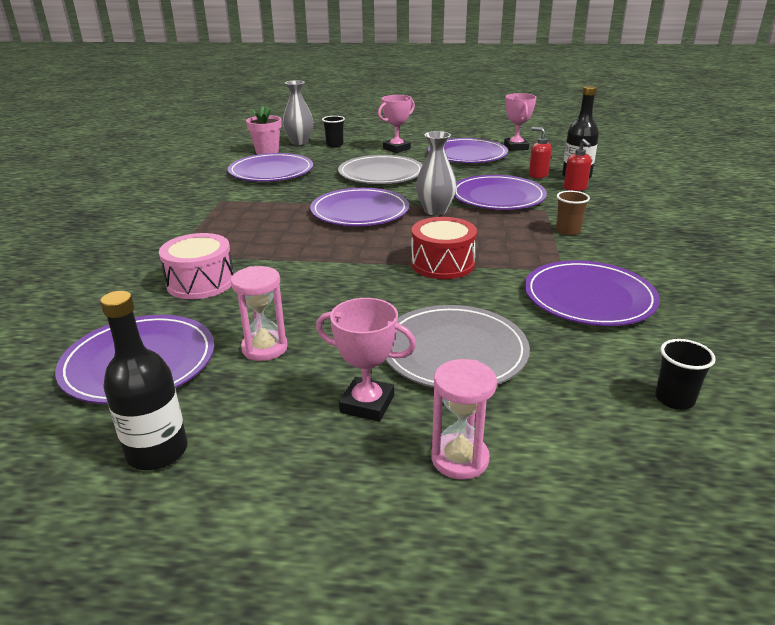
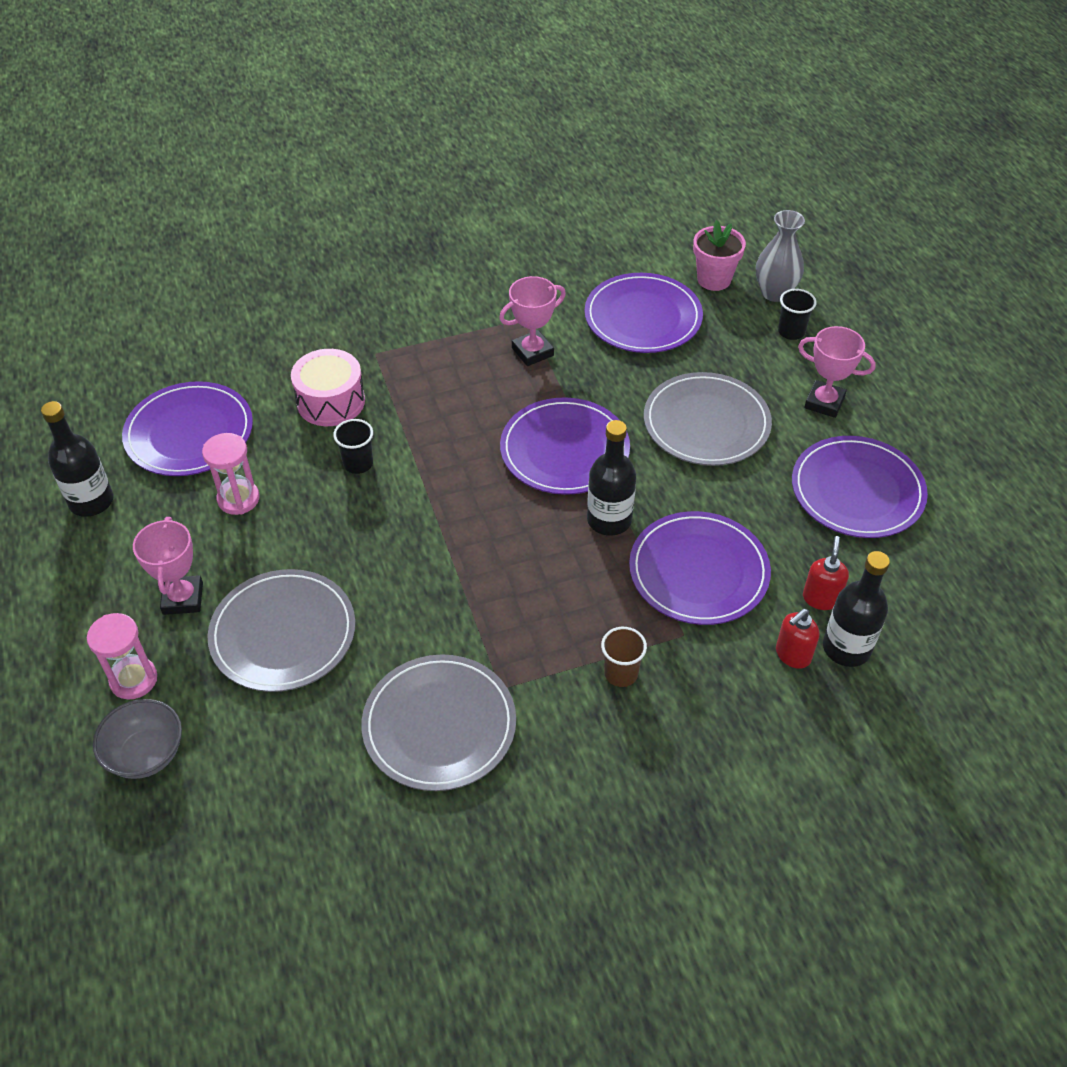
camera: 65 degrees right, 20 degrees up
red drum [411,217,477,279] -> none
grey vase [416,131,457,215] -> black bottle [587,420,636,536]
pink trophy [504,93,536,151] -> pink trophy moved to [499,276,566,366]
purple plate [525,260,660,326] -> grey plate [361,654,516,791]
black cup [655,339,716,410] -> black cup moved to [333,419,373,474]
none -> grey bowl [93,699,182,779]

